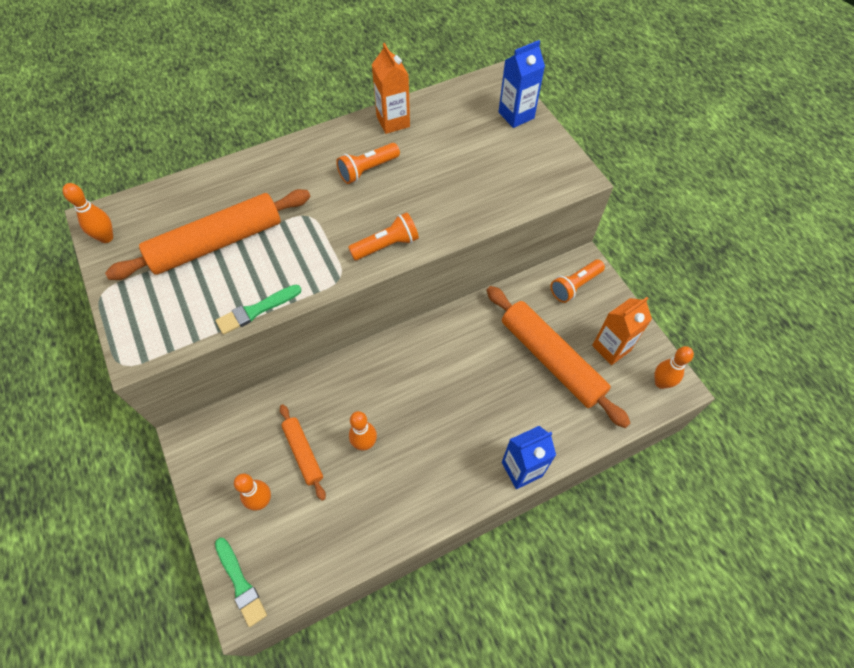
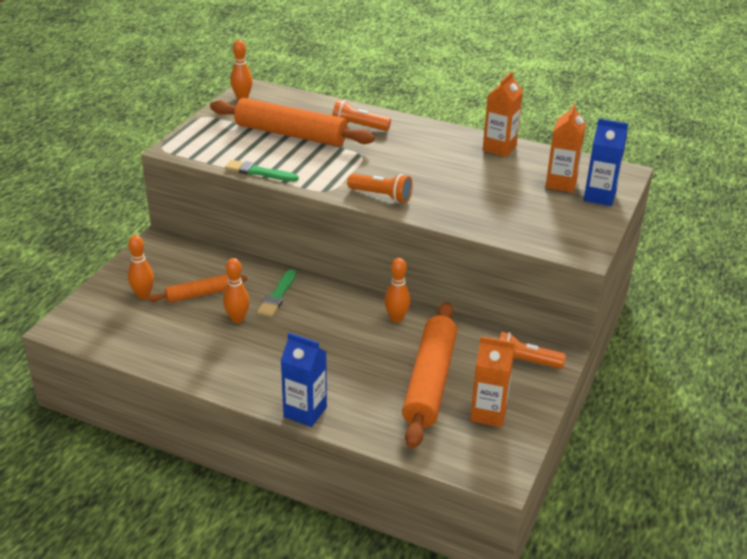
camera: 50 degrees right, 25 degrees down
green brush [215,538,267,627] -> green brush moved to [257,269,296,317]
orange rolling pin [280,404,326,501] -> orange rolling pin turned 45 degrees clockwise [148,274,247,303]
orange flashlight [336,143,400,184] -> orange flashlight moved to [332,100,391,131]
orange bowling pin [654,346,694,389] -> orange bowling pin moved to [384,258,410,323]
none -> orange carton [546,103,586,193]

